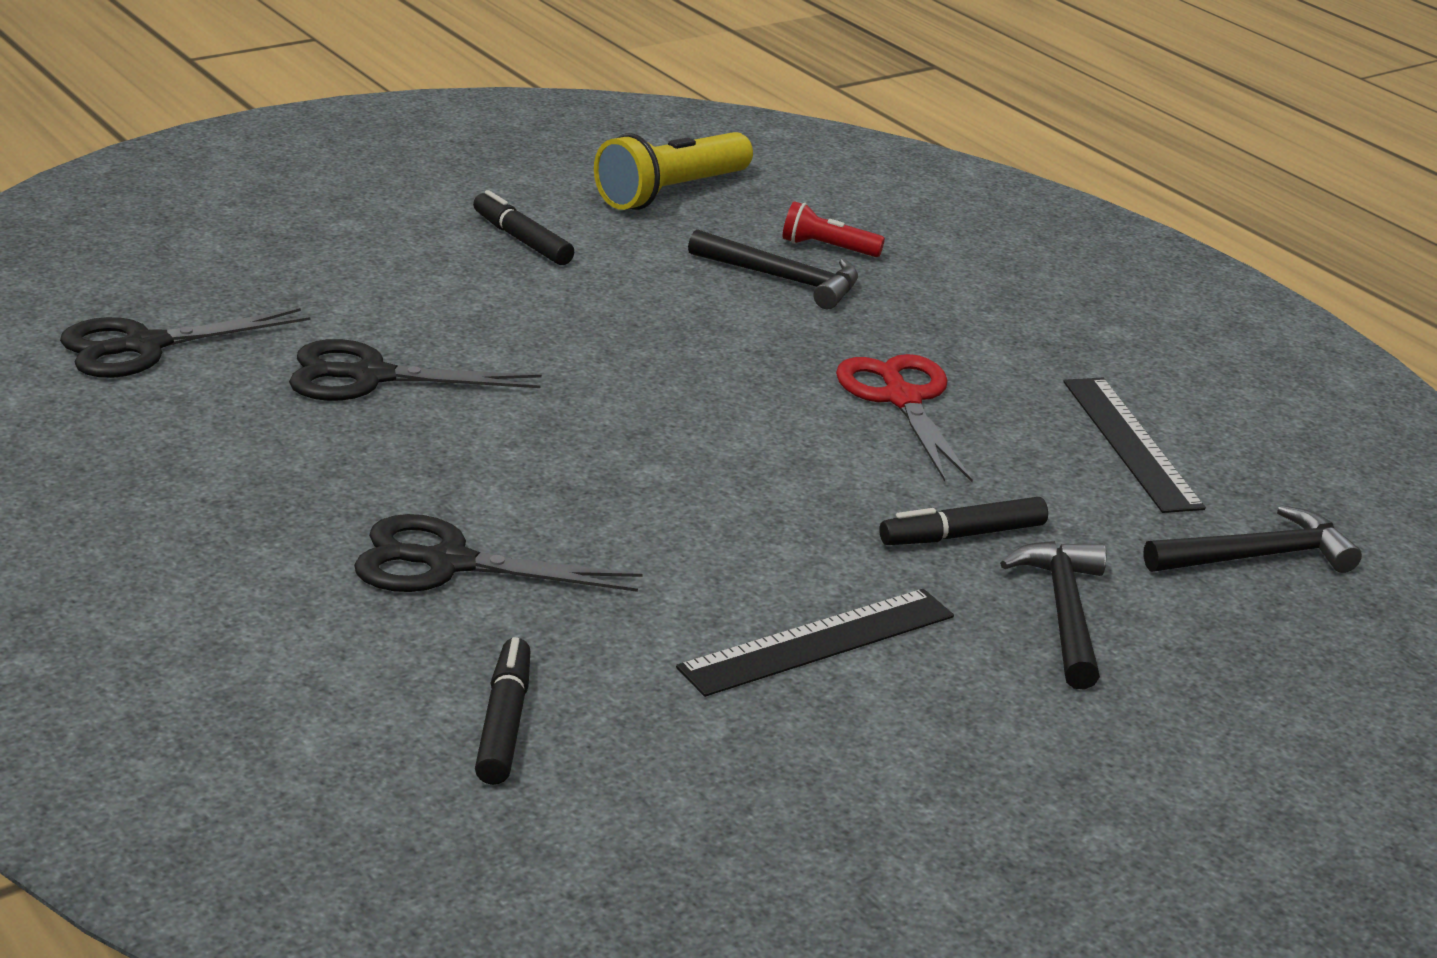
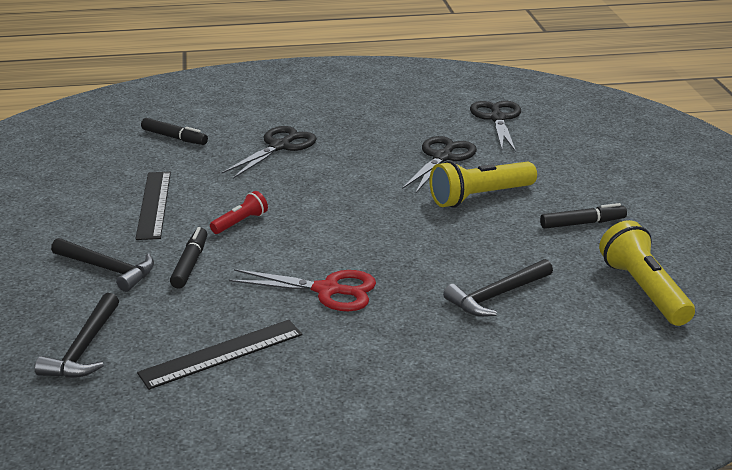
camera: 120 degrees right, 0 degrees up
red flashlight [783,201,885,257] -> red flashlight moved to [210,191,268,234]
black ruler [1063,378,1206,513] -> black ruler turned 45 degrees counterclockwise [137,320,302,390]
none -> yellow flashlight [429,161,537,208]

